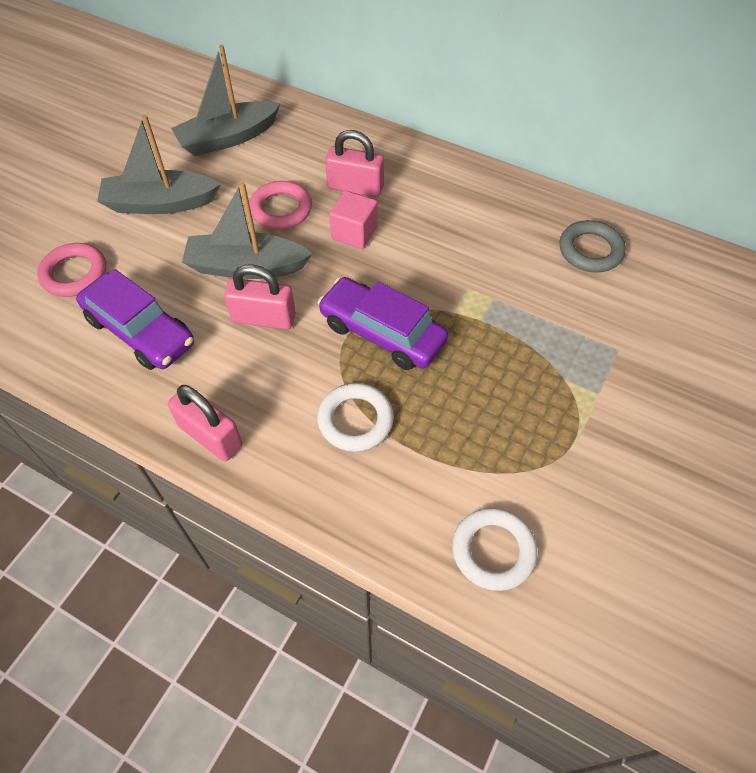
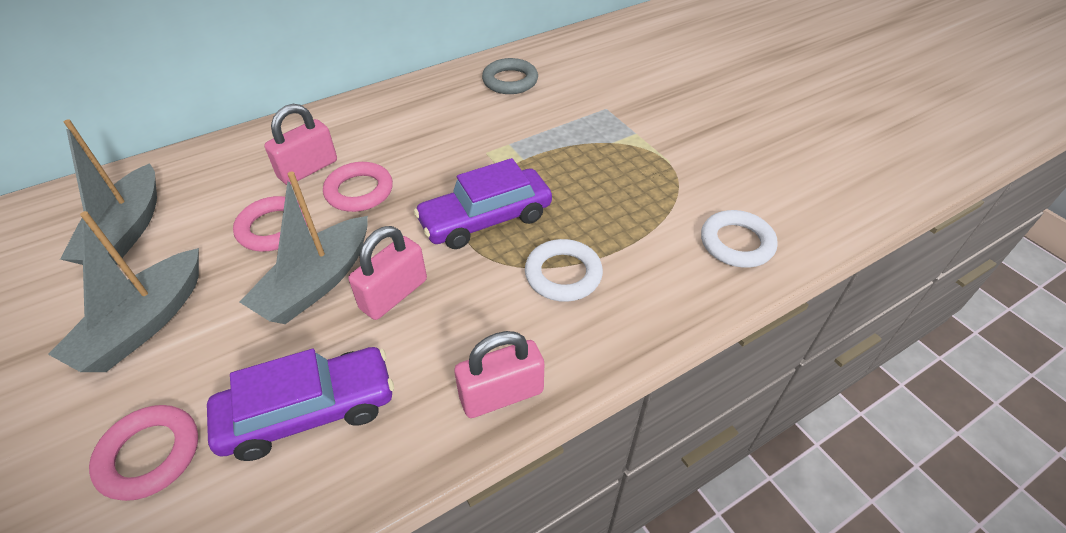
camera: 60 degrees left, 10 degrees down
pink cube [329,191,378,249] -> pink ring [323,162,393,212]

